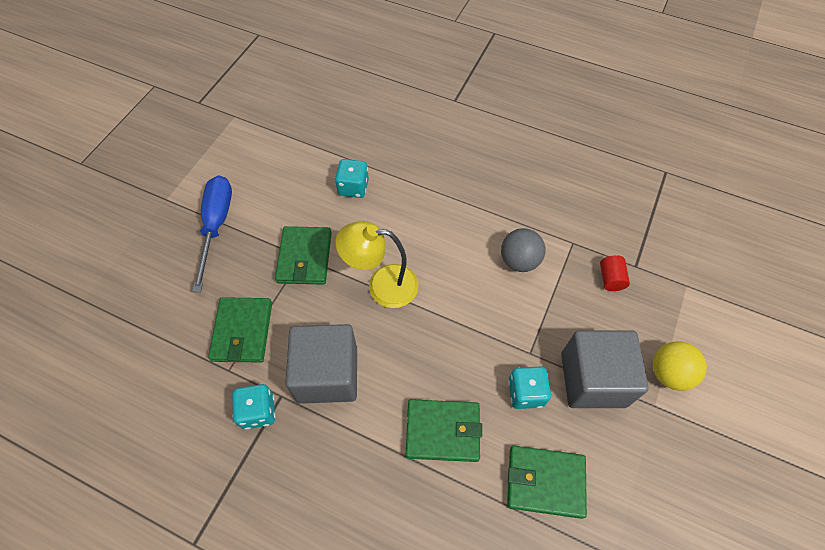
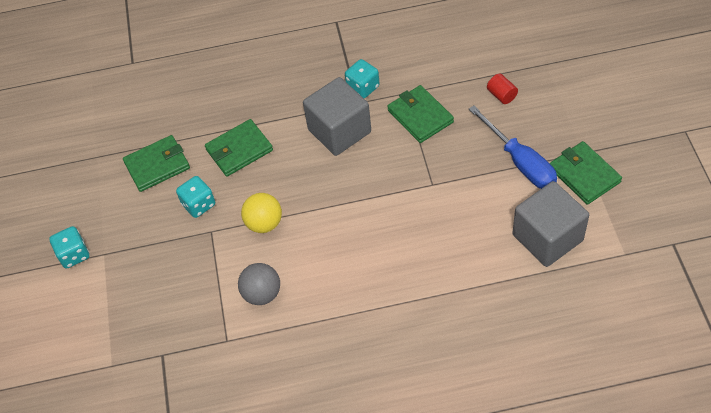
camera: 150 degrees right, 5 degrees down
green wallet [275,226,332,285] -> green wallet moved to [550,141,622,205]
turquoise dice [335,159,369,198] -> turquoise dice moved to [49,226,89,269]
yellow lamp [335,221,419,308] -> none
grey cube [561,330,649,408] -> grey cube moved to [512,181,589,267]
red cylinder [600,255,630,291] -> red cylinder moved to [487,74,518,104]
yellow ball [653,341,707,391] -> yellow ball moved to [241,193,282,233]

